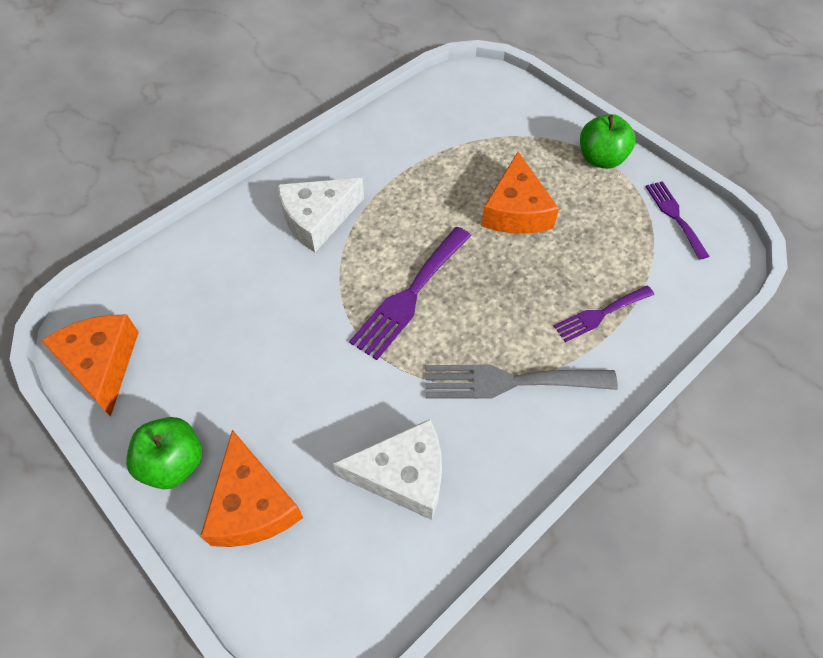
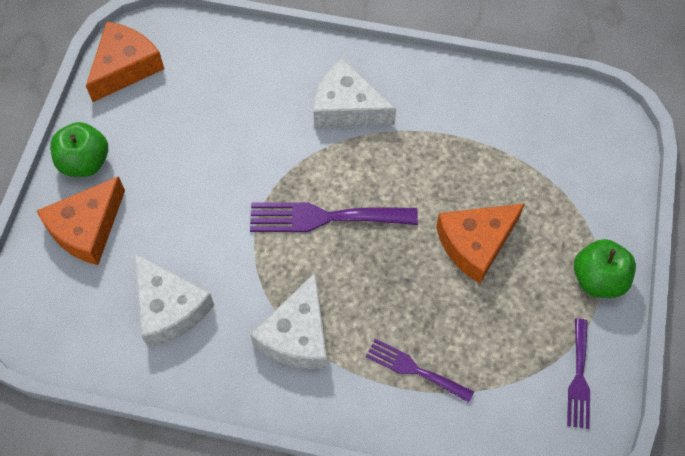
camera: 55 degrees right, 5 degrees up
grey fork [425,365,618,399] -> white cheese [250,273,327,369]
purple fork [645,181,710,260] -> purple fork turned 150 degrees clockwise [567,319,590,429]

